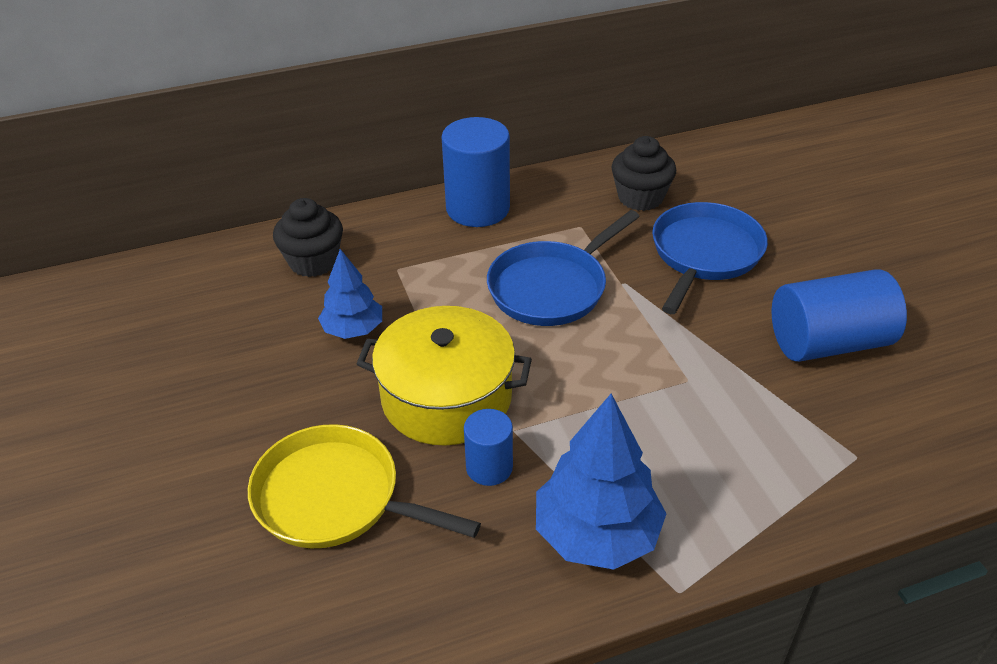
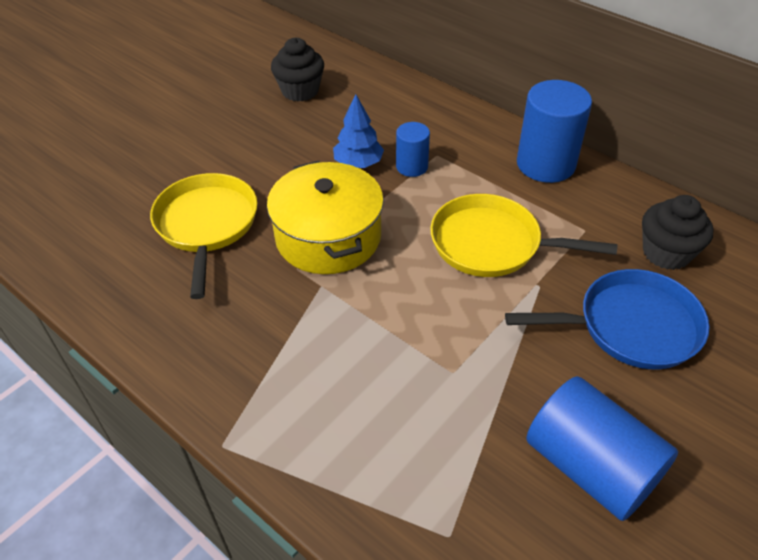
camera: 60 degrees right, 5 degrees up
black cupcake [273,198,343,277] -> black cupcake moved to [271,38,324,102]
blue cylinder [464,409,513,486] -> blue cylinder moved to [396,122,430,177]
blue pan [487,210,640,326] -> yellow pan [430,194,618,277]
blue tree [536,394,667,570] -> none

